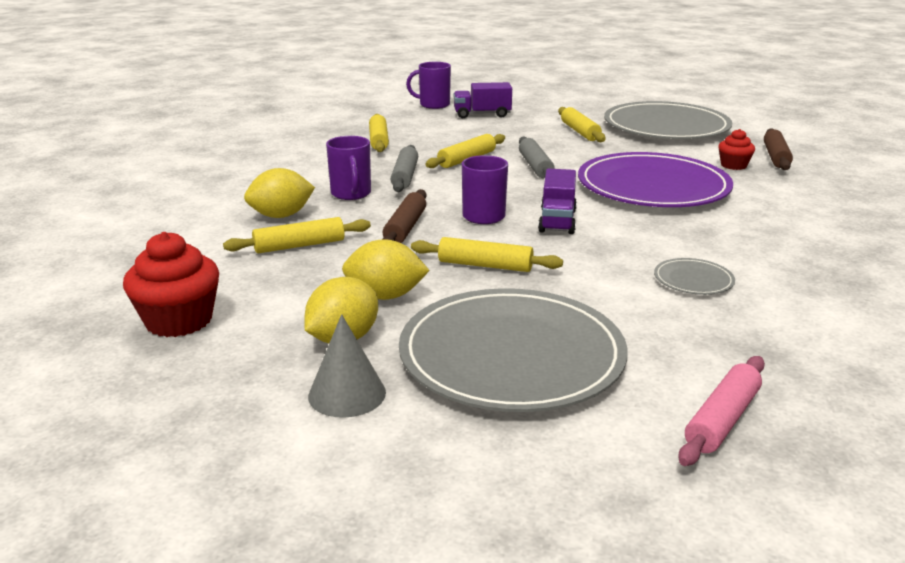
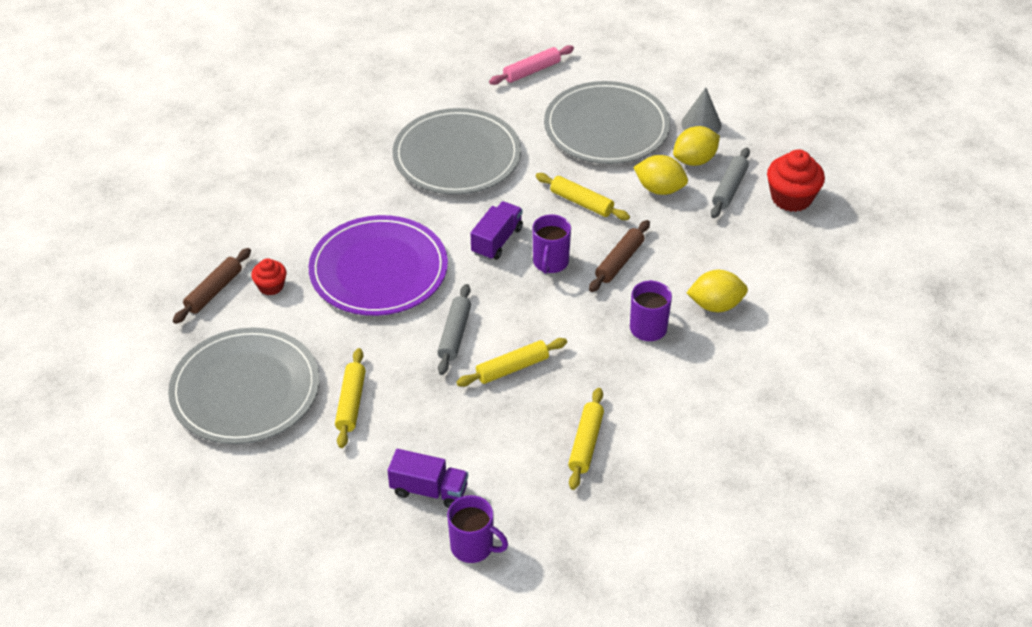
camera: 160 degrees left, 20 degrees up
yellow rolling pin [223,217,371,253] -> none
grey rolling pin [391,145,418,192] -> grey rolling pin moved to [711,147,750,218]
grey plate [654,258,735,295] -> grey plate [393,108,521,195], size x2.45

